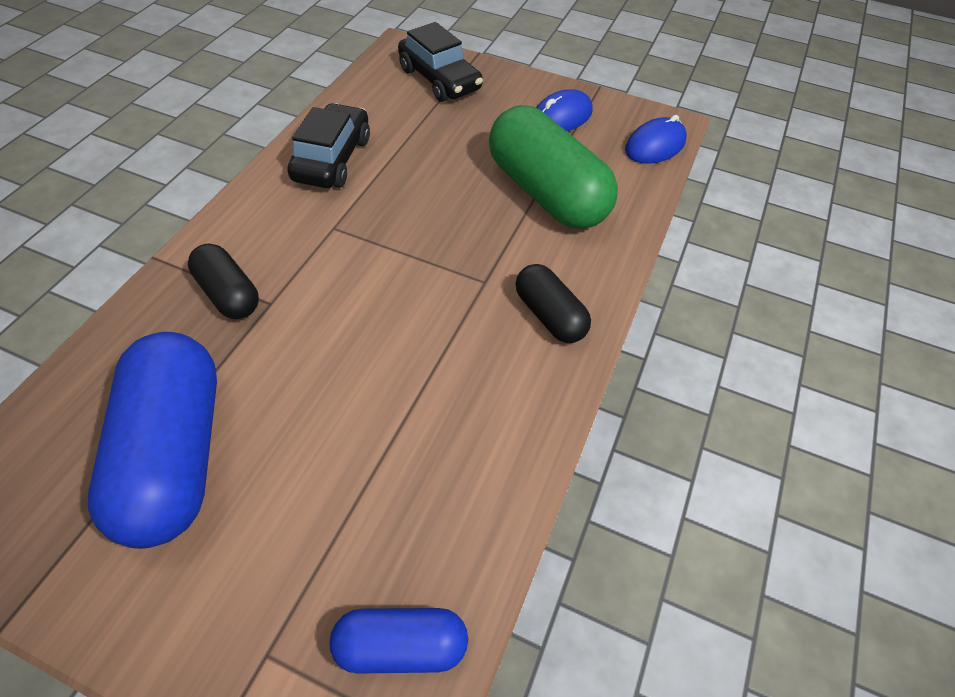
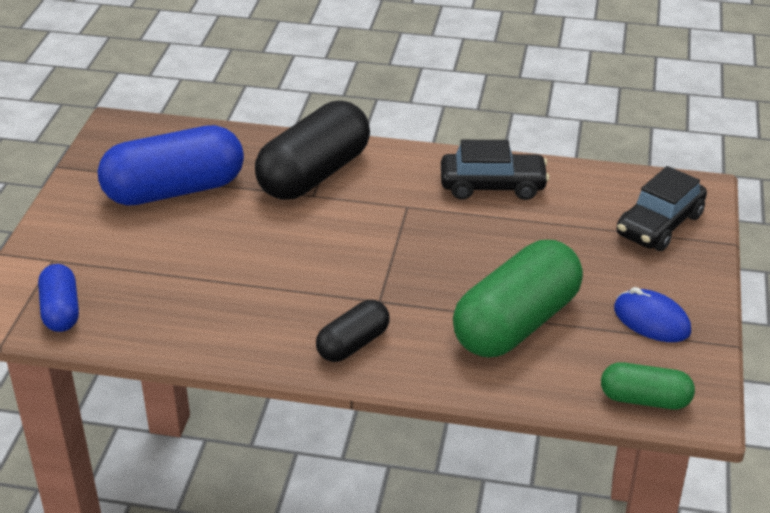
camera: 80 degrees right, 15 degrees down
black capsule [188,244,259,319] -> black capsule [255,101,370,200], size x1.90
blue mouse [625,115,687,164] -> green capsule [601,362,695,409]

